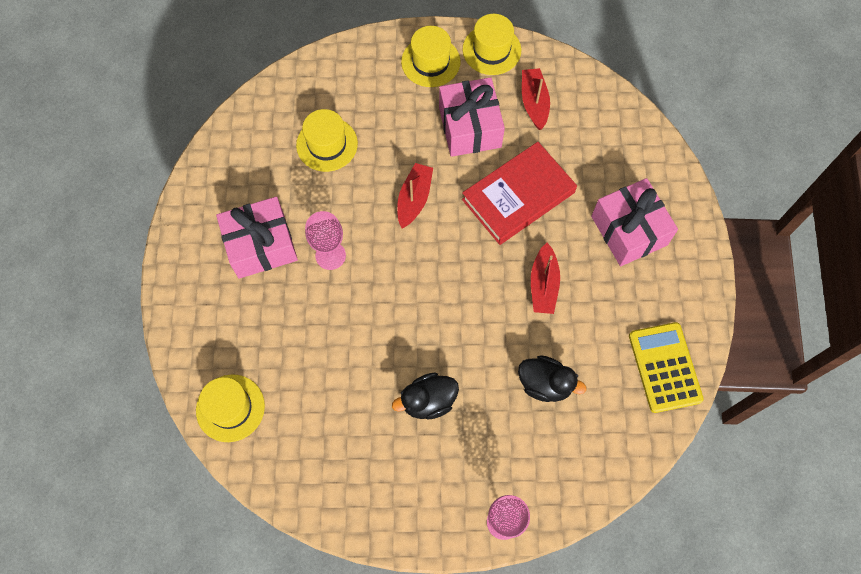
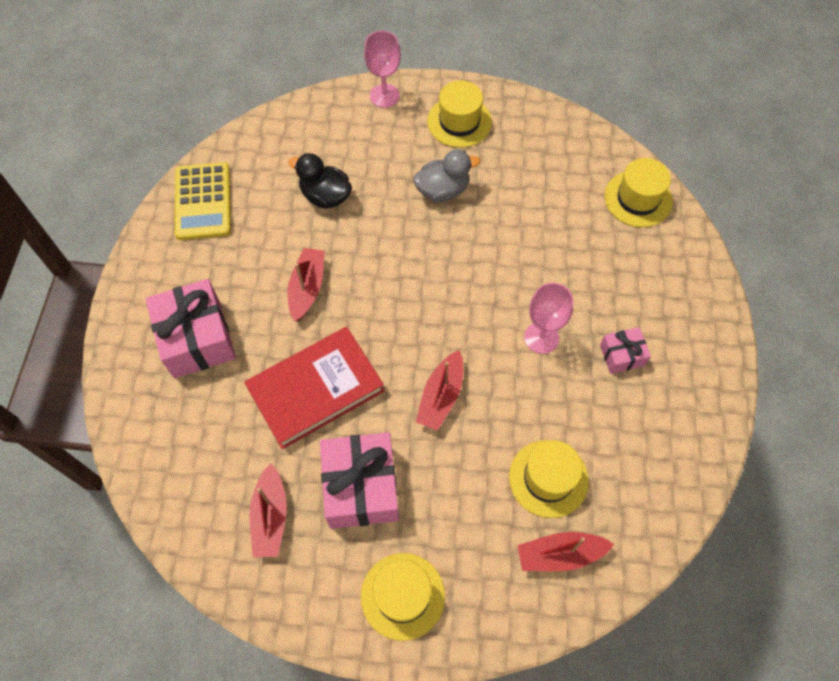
camera: 175 degrees left, 5 degrees down
pink gift [216,197,298,279] -> pink gift [600,327,651,374], size x0.52
black duck [392,373,459,419] -> grey duck [413,149,480,202]
yellow hat [462,14,521,75] -> yellow hat moved to [427,81,492,148]
none -> red boat [517,532,614,571]

